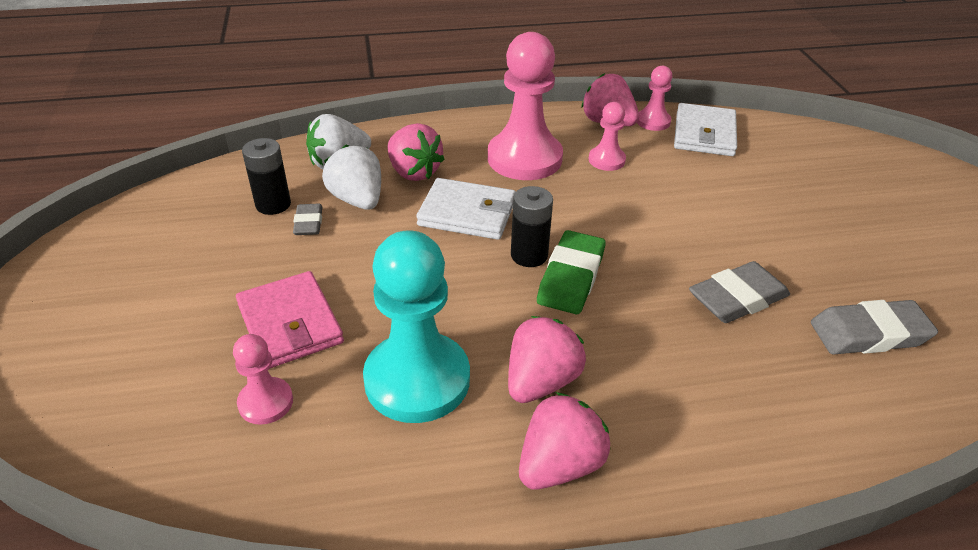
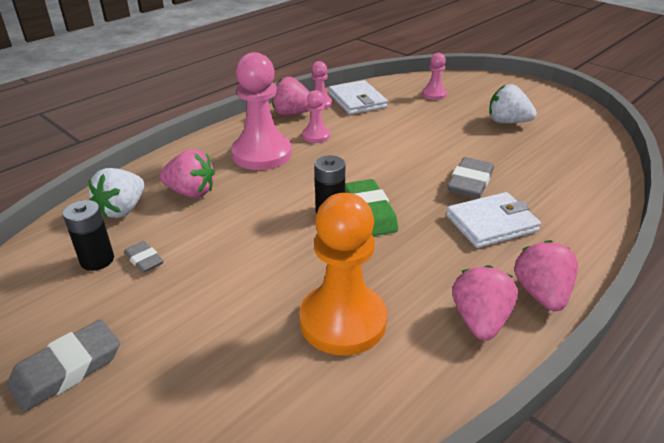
camera: 35 degrees left, 5 degrees down
pink pawn [233,334,293,425] -> pink pawn moved to [422,53,447,100]
pink wallet [236,271,344,369] -> none
white strawberry [322,145,381,210] -> white strawberry moved to [489,84,537,123]
turquoise pawn [363,230,470,423] -> orange pawn [299,193,387,355]
white wallet [416,178,516,240] -> white wallet moved to [446,192,541,248]
pink strawberry [508,316,586,403] -> pink strawberry moved to [514,240,578,311]
grey eraser [811,300,938,354] -> grey eraser moved to [7,319,120,412]

